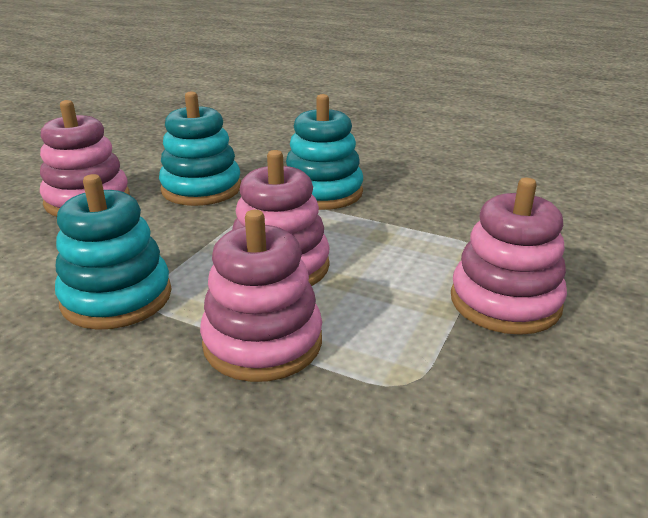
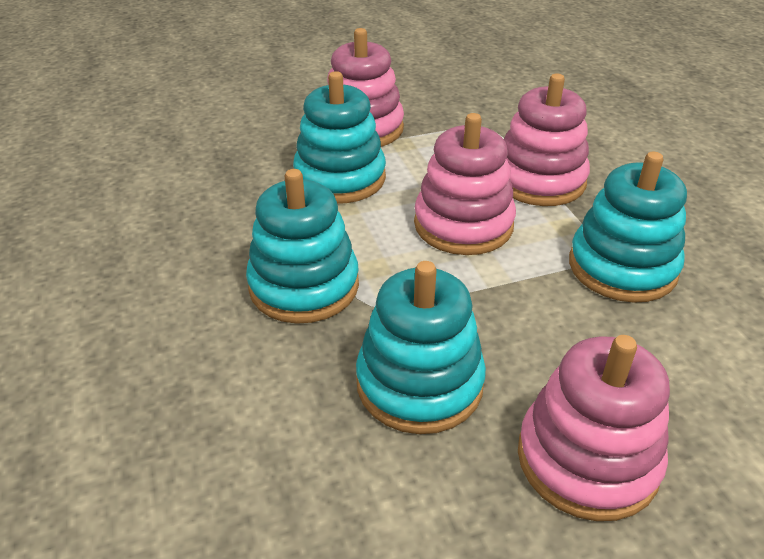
camera: 135 degrees left, 10 degrees up
none -> turquoise stacking toy [293,71,386,204]

